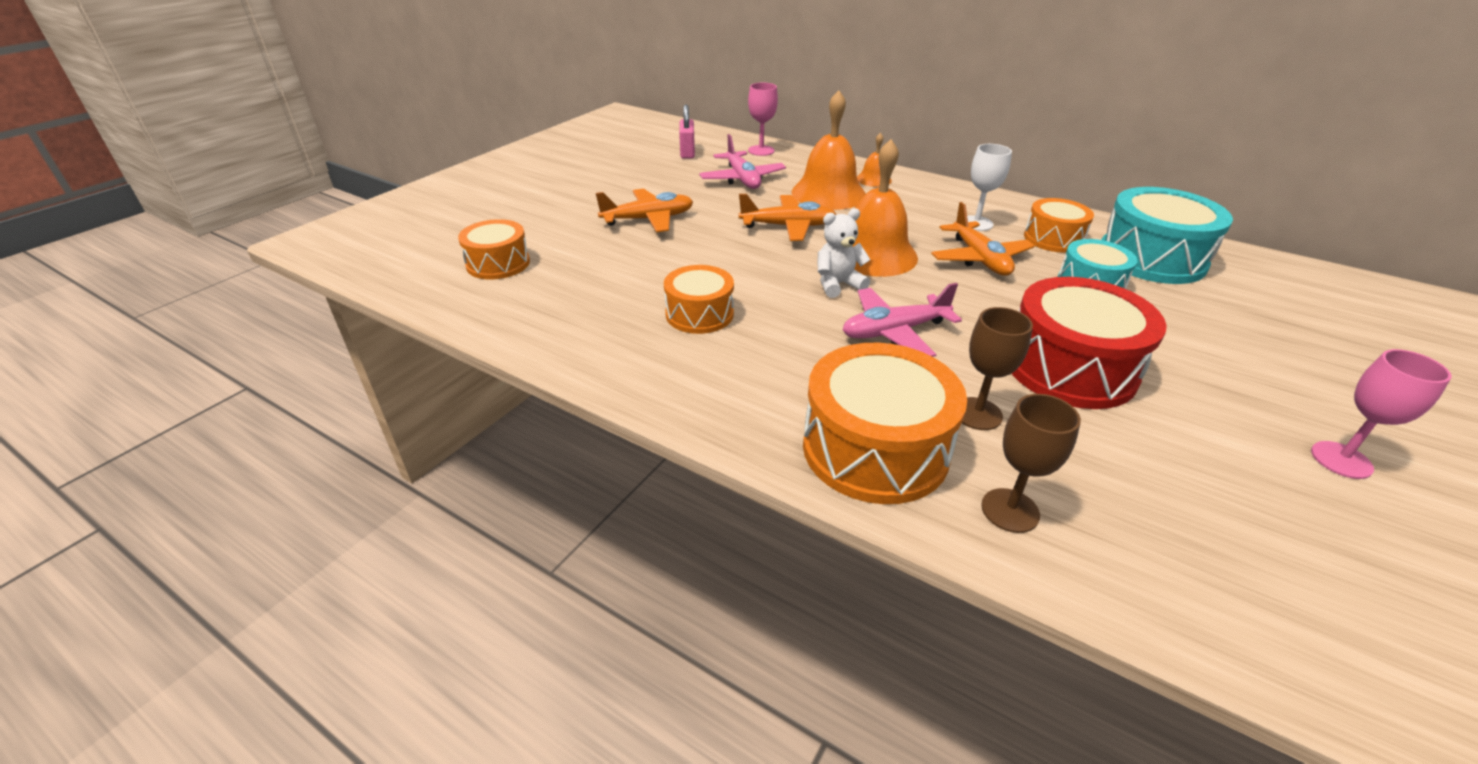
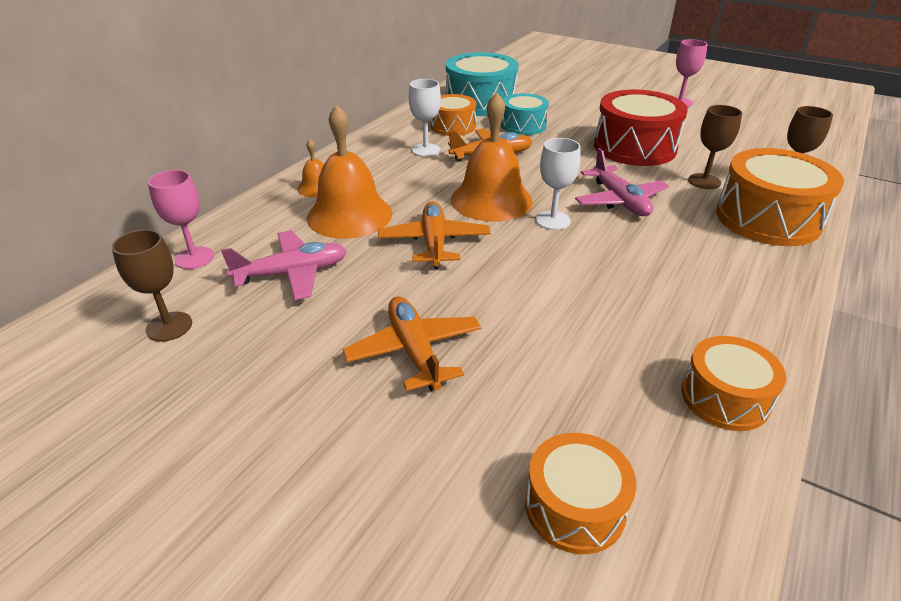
camera: 90 degrees left, 0 degrees up
orange drum [664,265,734,334] -> orange drum moved to [681,336,786,431]
pink padlock [679,104,695,159] -> brown goblet [112,229,192,342]
white teddy bear [817,208,871,298] -> white goblet [536,138,581,230]

